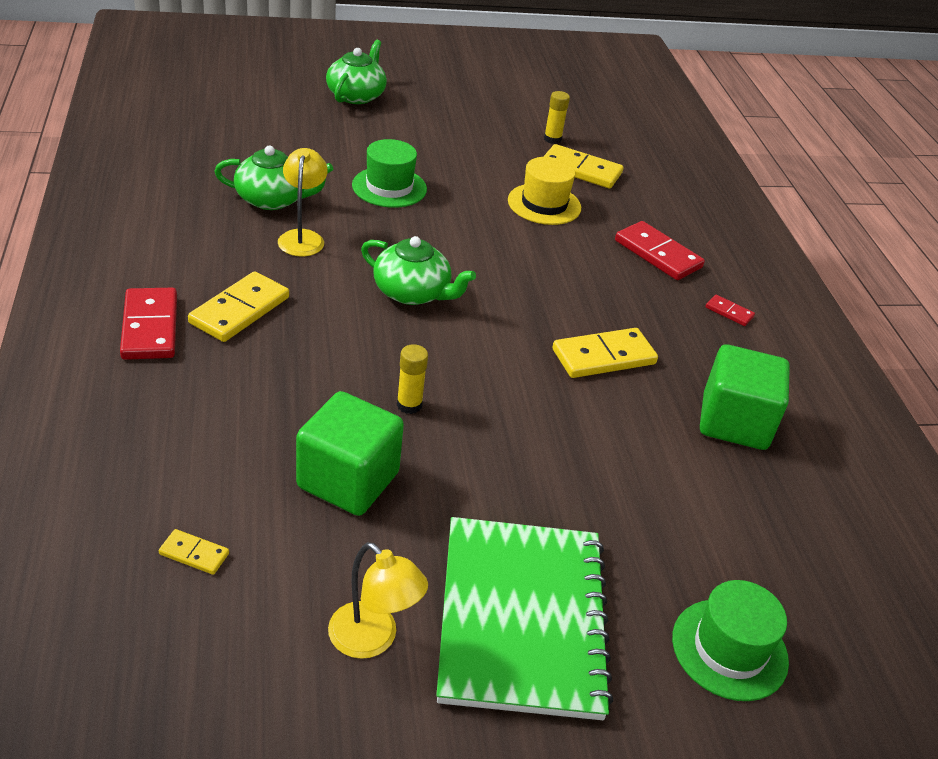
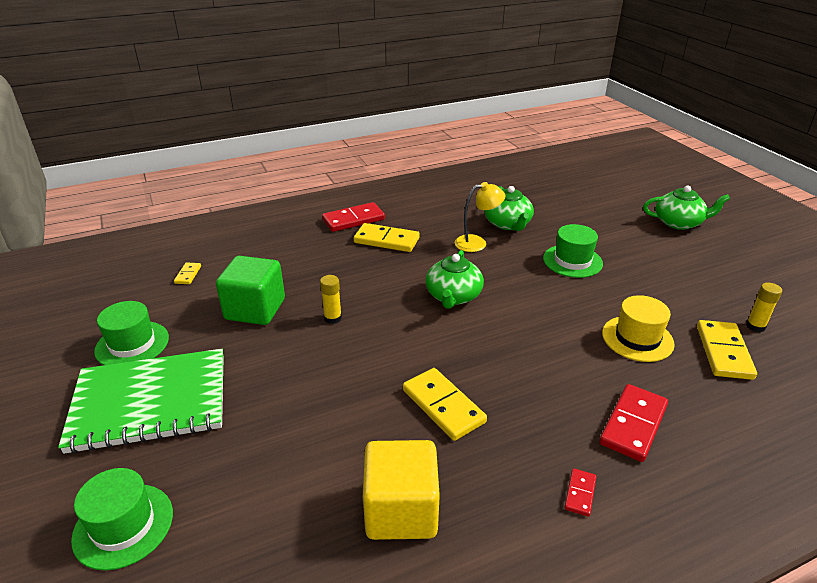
camera: 80 degrees right, 5 degrees down
yellow lamp [328,542,428,659] -> green hat [94,301,169,365]
green cube [700,344,790,450] -> yellow cube [363,440,440,540]

